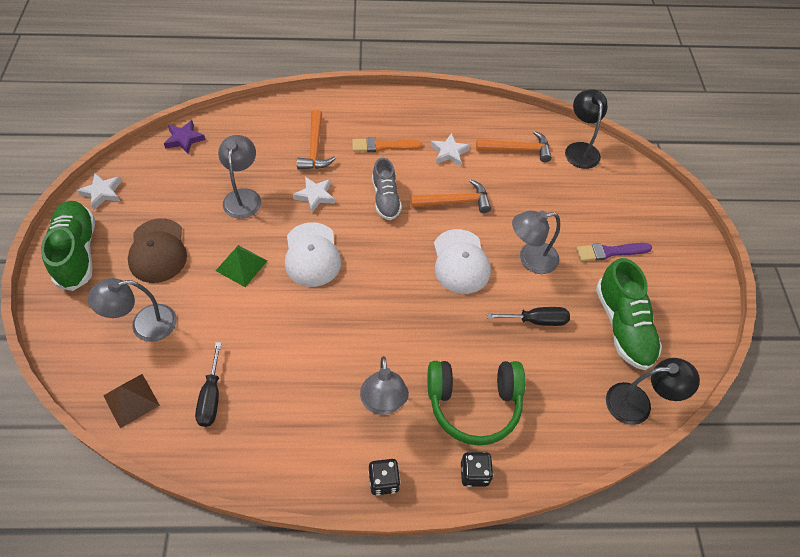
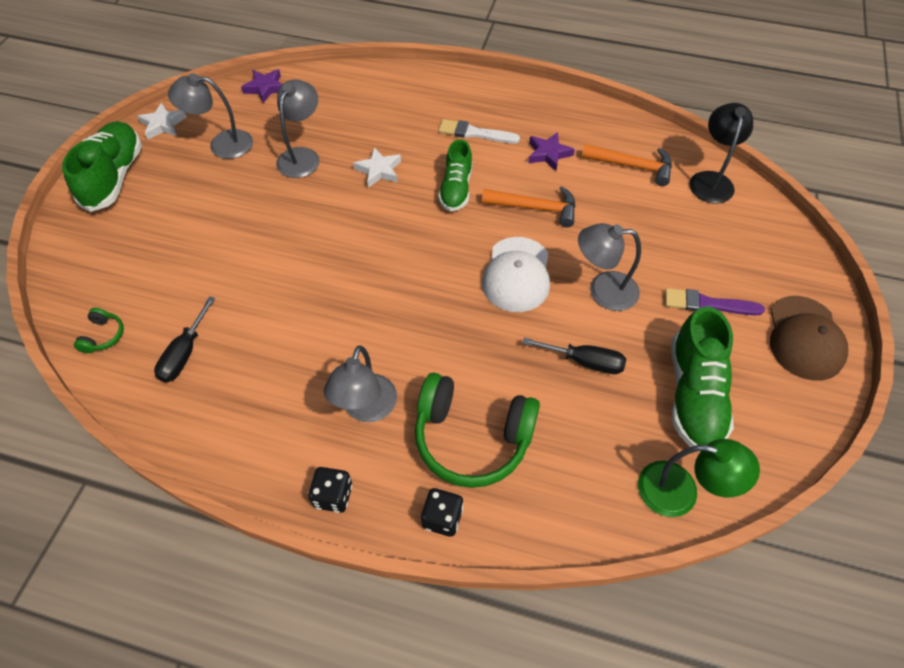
camera: 20 degrees right, 0 degrees up
grey lamp [88,278,177,342] -> grey lamp moved to [168,73,253,159]
brown pyramid [103,374,160,428] -> green headphones [74,308,124,353]
brown cap [128,218,187,283] -> brown cap moved to [770,296,848,381]
green pyramid [216,245,267,287] -> none
white cap [285,222,341,287] -> none
orange hammer [297,110,336,170] -> none
orange brush [352,138,422,152] -> white brush [439,119,520,143]
grey shoe [372,158,402,220] -> green shoe [438,139,472,211]
white star [430,133,470,167] -> purple star [528,132,575,171]
black lamp [606,358,700,425] -> green lamp [638,439,760,517]

